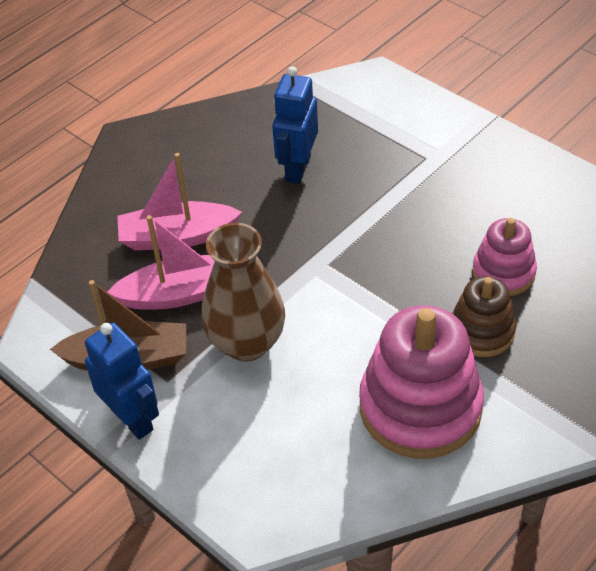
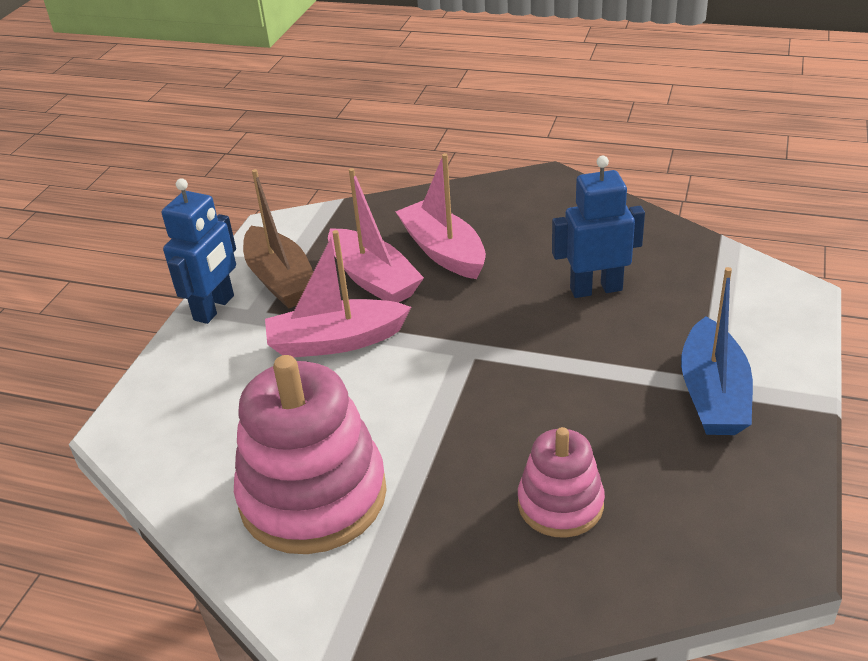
camera: 65 degrees right, 10 degrees down
brown vase [202,223,285,362] -> pink boat [265,230,411,358]
brown stacking toy [452,276,516,357] -> none
none -> blue boat [681,267,753,435]

